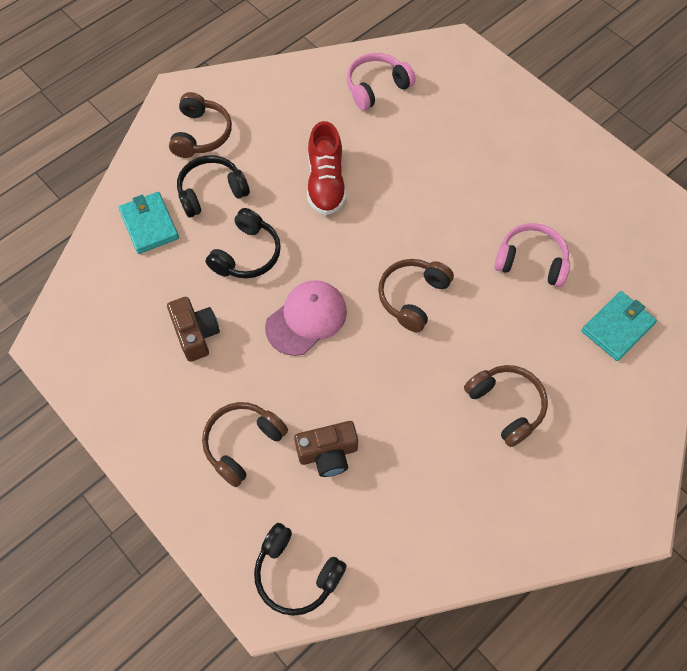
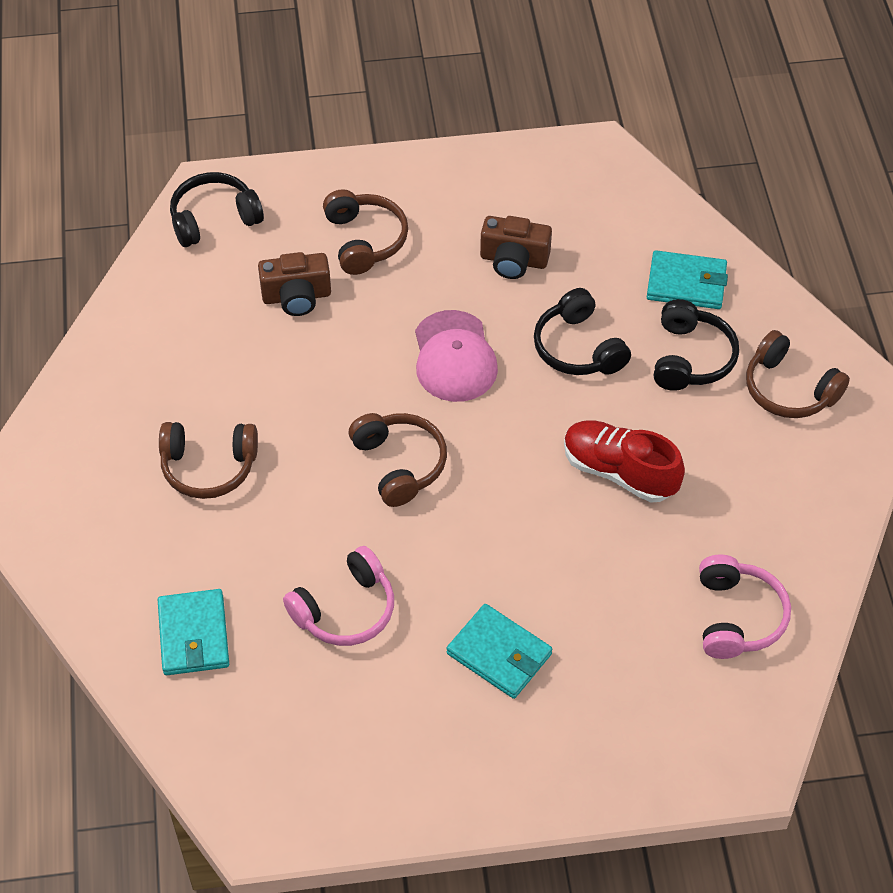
camera: 125 degrees right, 10 degrees down
brown camera [294,421,358,477] -> brown camera turned 120 degrees counterclockwise [258,252,331,316]
none -> turquoise wallet [447,604,552,699]

